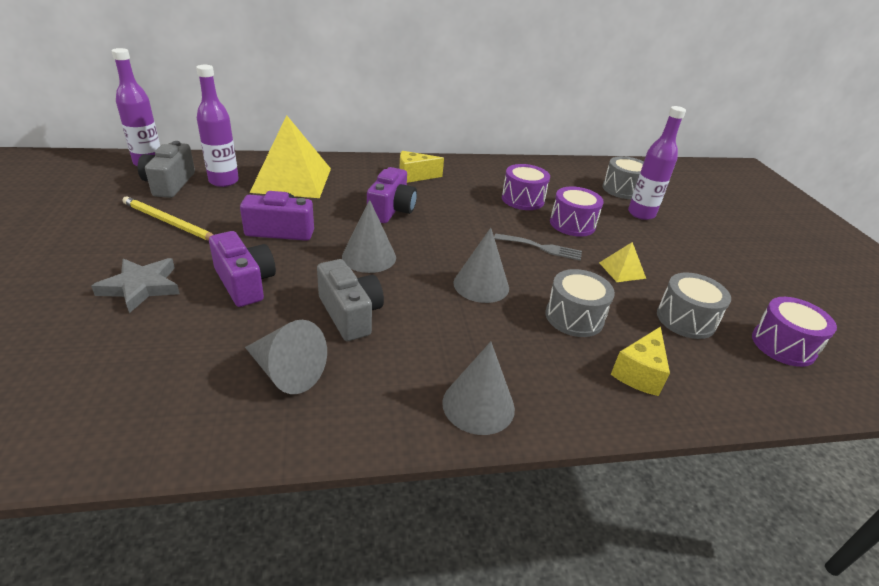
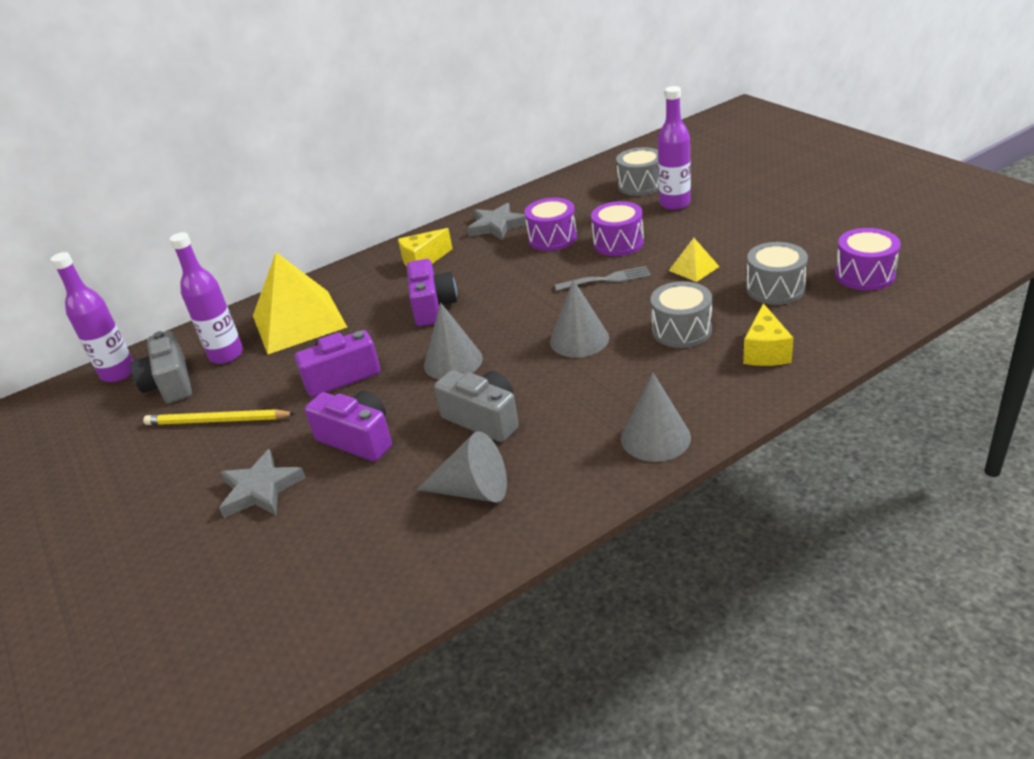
camera: 15 degrees left, 0 degrees up
none -> grey star [467,203,526,241]

